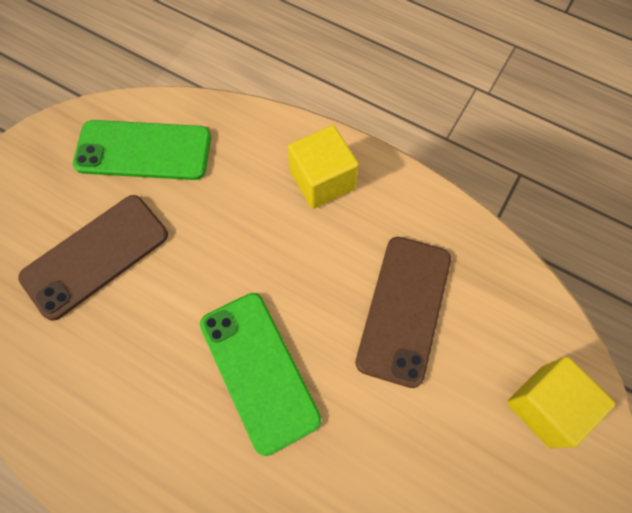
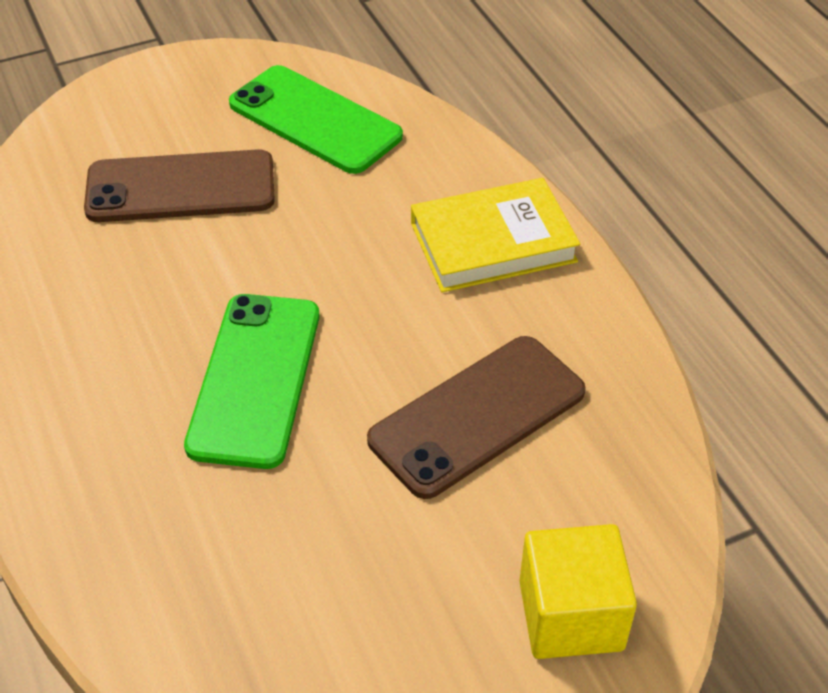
camera: 35 degrees right, 20 degrees down
yellow cube [288,125,359,209] -> yellow book [411,178,580,292]

